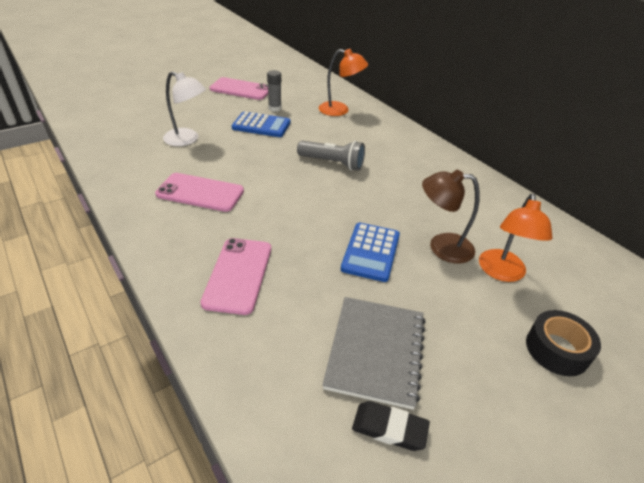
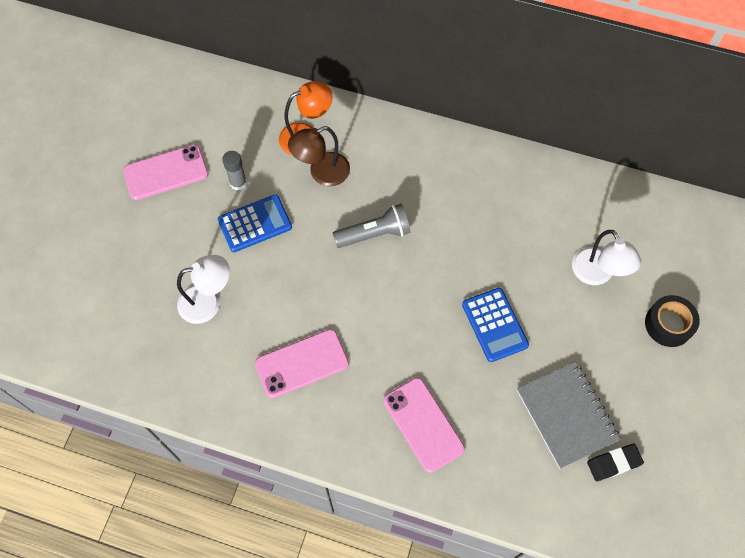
camera: 35 degrees left, 25 degrees up
brown lamp [422,170,480,264] -> brown lamp moved to [288,126,350,186]
orange lamp [479,194,553,282] -> white lamp [572,230,641,285]

